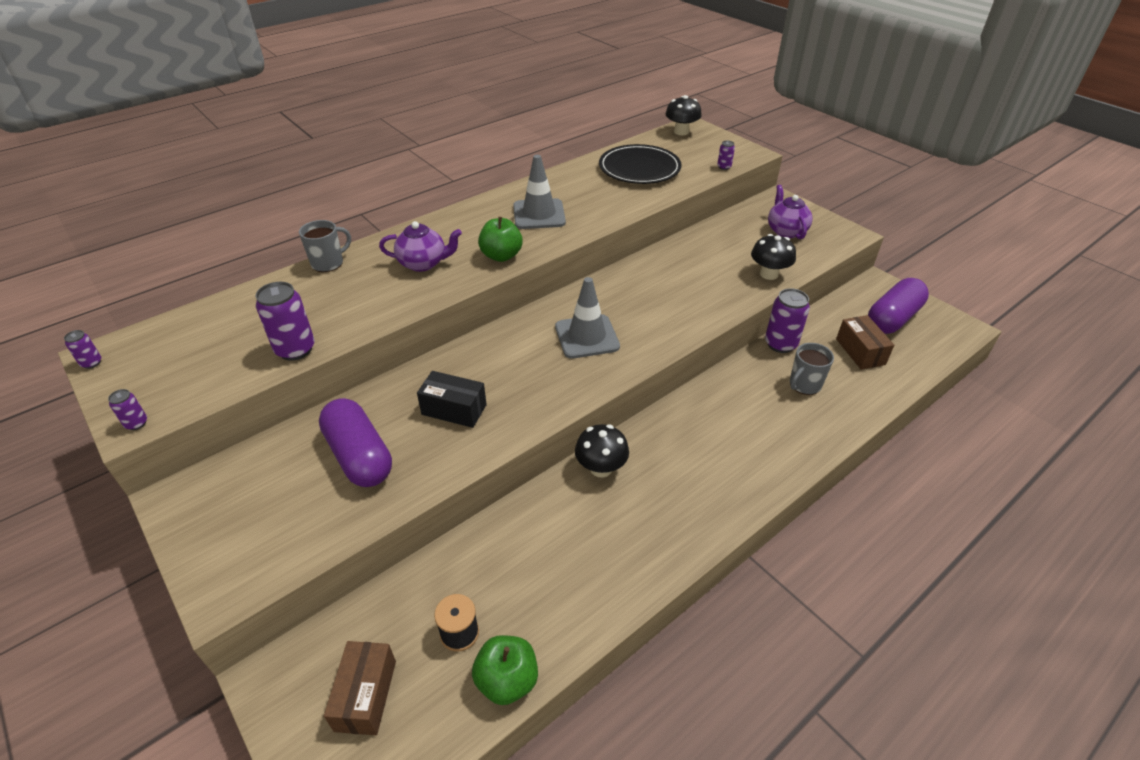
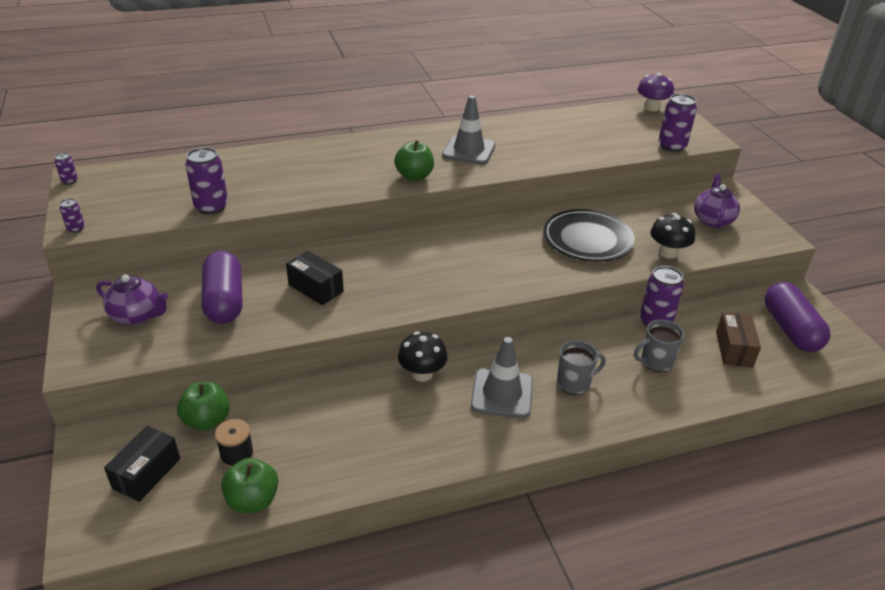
camera: 20 degrees right, 5 degrees down
grey mug [299,220,351,272] -> grey mug moved to [557,340,606,395]
brown box [324,641,396,735] -> black box [104,426,180,502]
purple teapot [379,221,462,272] -> purple teapot moved to [96,274,168,325]
grey traffic cone [555,277,620,359] -> grey traffic cone moved to [471,337,533,418]
black plate [599,144,682,184] -> black plate moved to [543,209,635,262]
black mushroom [665,95,702,135] -> purple mushroom [637,73,674,111]
purple can [717,140,735,170] -> purple can [658,94,697,152], size x2.01
purple capsule [868,278,929,334] -> purple capsule turned 75 degrees counterclockwise [764,282,830,352]
none -> green apple [177,381,230,431]

